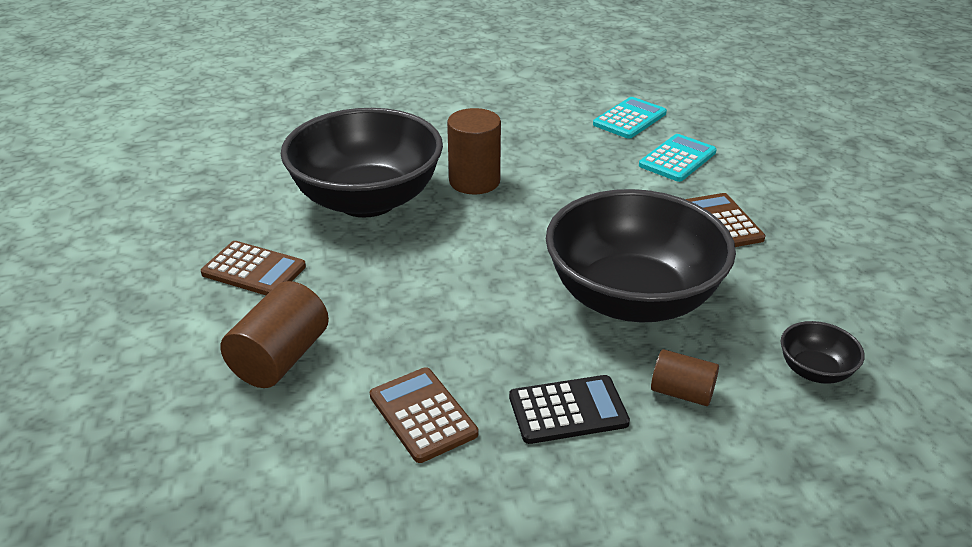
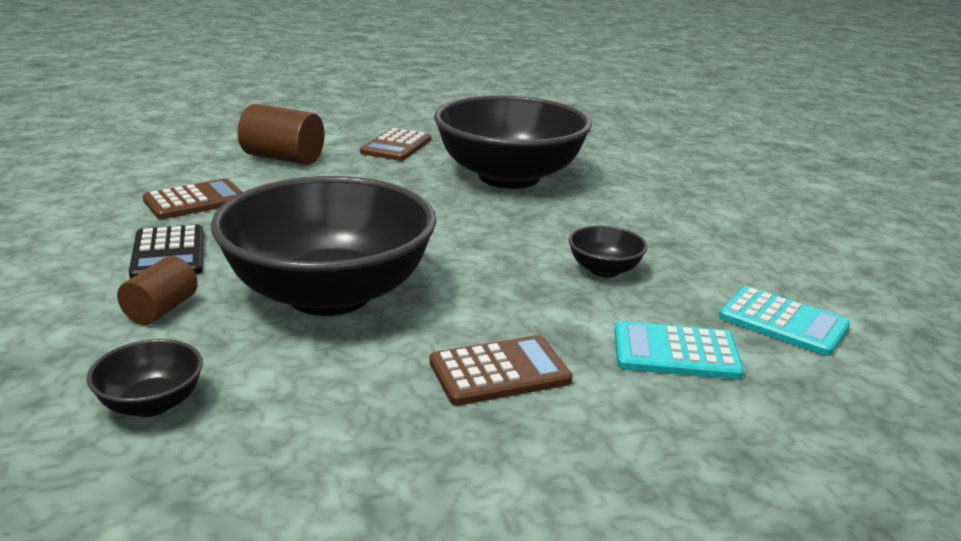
camera: 85 degrees right, 10 degrees down
brown cylinder [447,108,501,194] -> none
turquoise calculator [639,134,717,182] -> turquoise calculator turned 150 degrees clockwise [614,321,744,380]
none -> black bowl [569,225,648,277]

